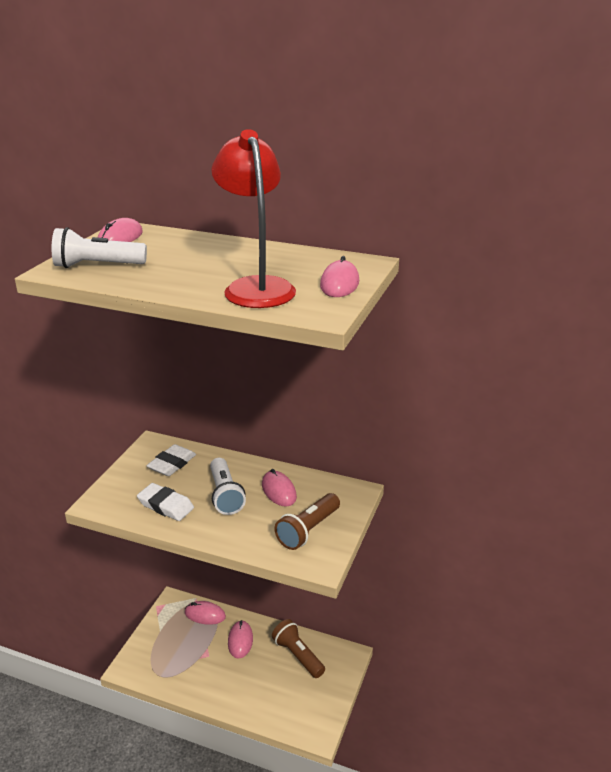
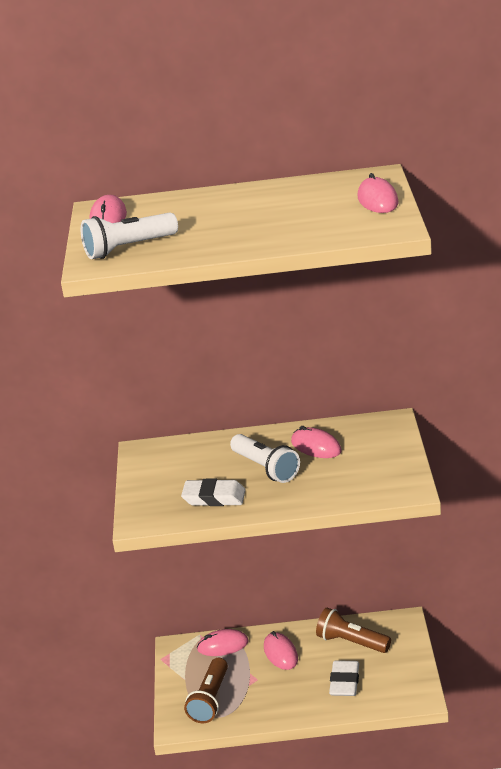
camera: 20 degrees left, 0 degrees up
white eraser [146,444,196,476] -> white eraser moved to [329,660,359,696]
red lamp [211,129,296,308] -> none
brown flashlight [275,493,340,550] -> brown flashlight moved to [184,658,228,723]

